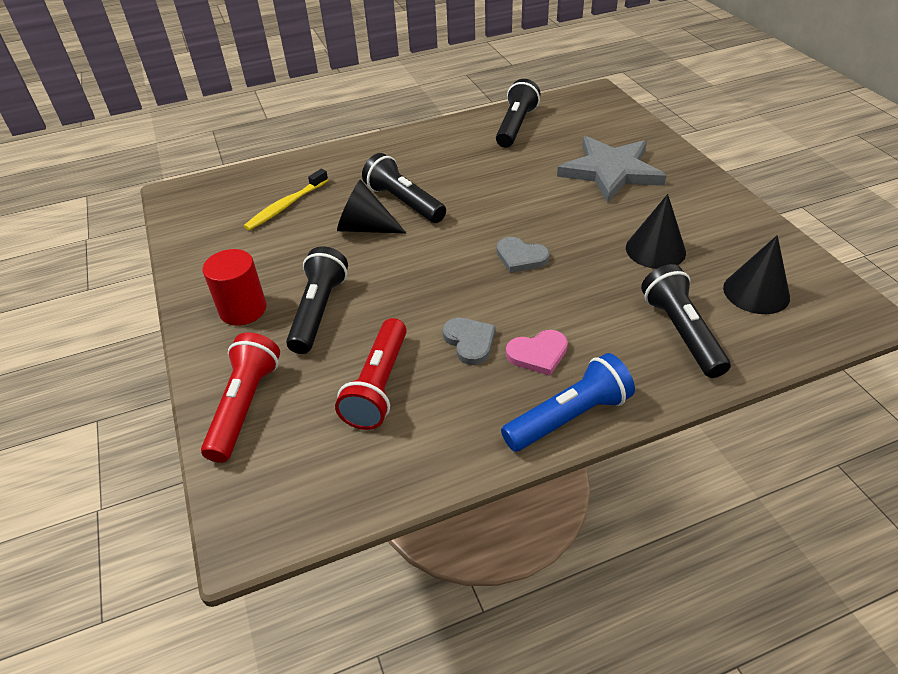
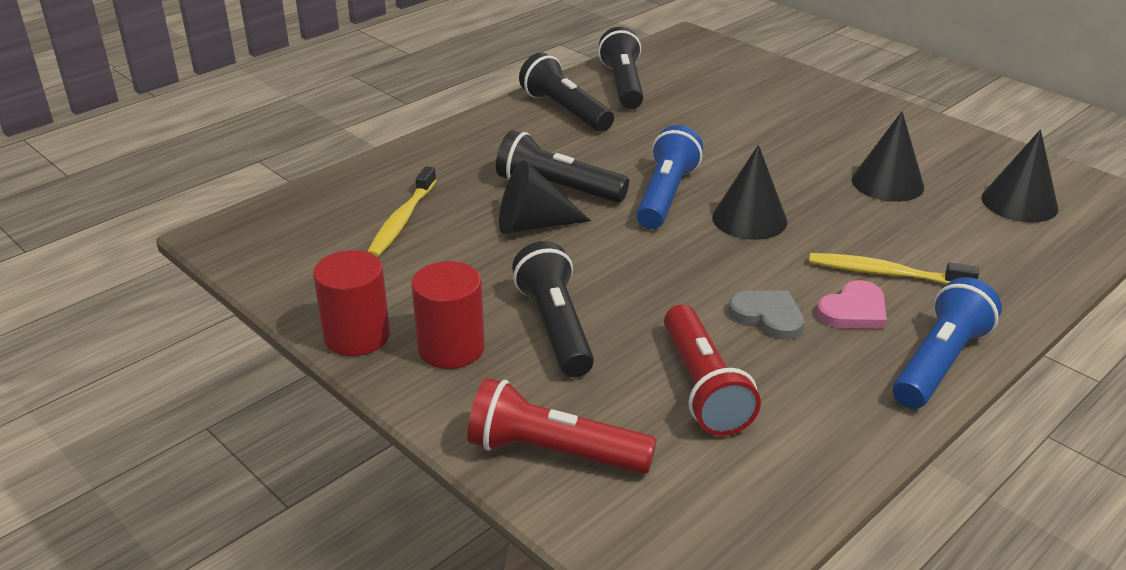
camera: 25 degrees left, 10 degrees down
red flashlight [201,333,280,463] -> red flashlight turned 60 degrees counterclockwise [467,378,657,474]
grey heart [497,237,550,273] -> black cone [712,145,787,240]
grey star [557,136,667,203] -> none
black flashlight [641,264,731,378] -> black flashlight moved to [519,52,614,132]
none -> red cylinder [313,250,390,356]
none -> blue flashlight [636,125,703,229]
none -> yellow toothbrush [809,253,979,284]

